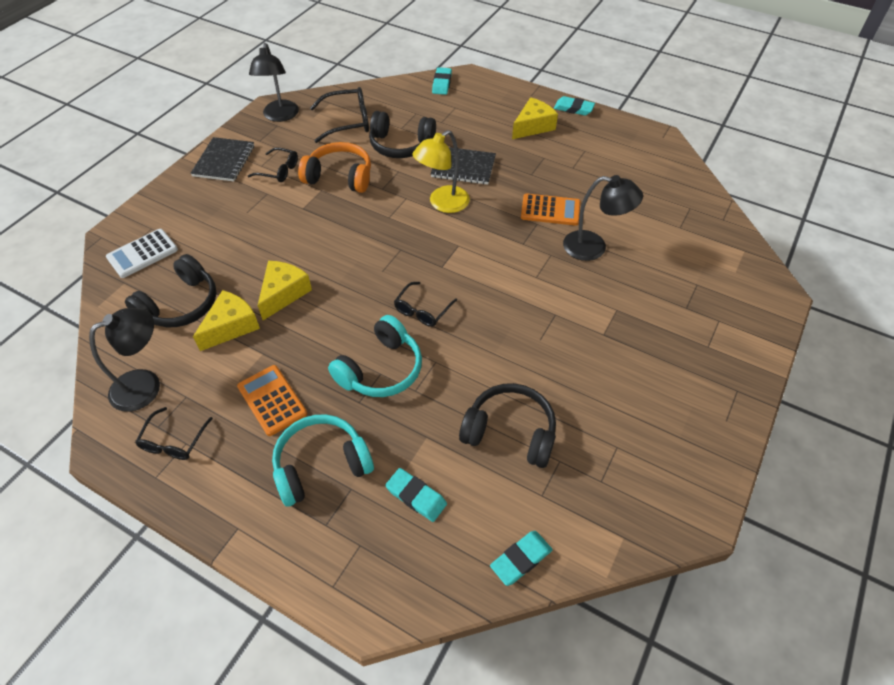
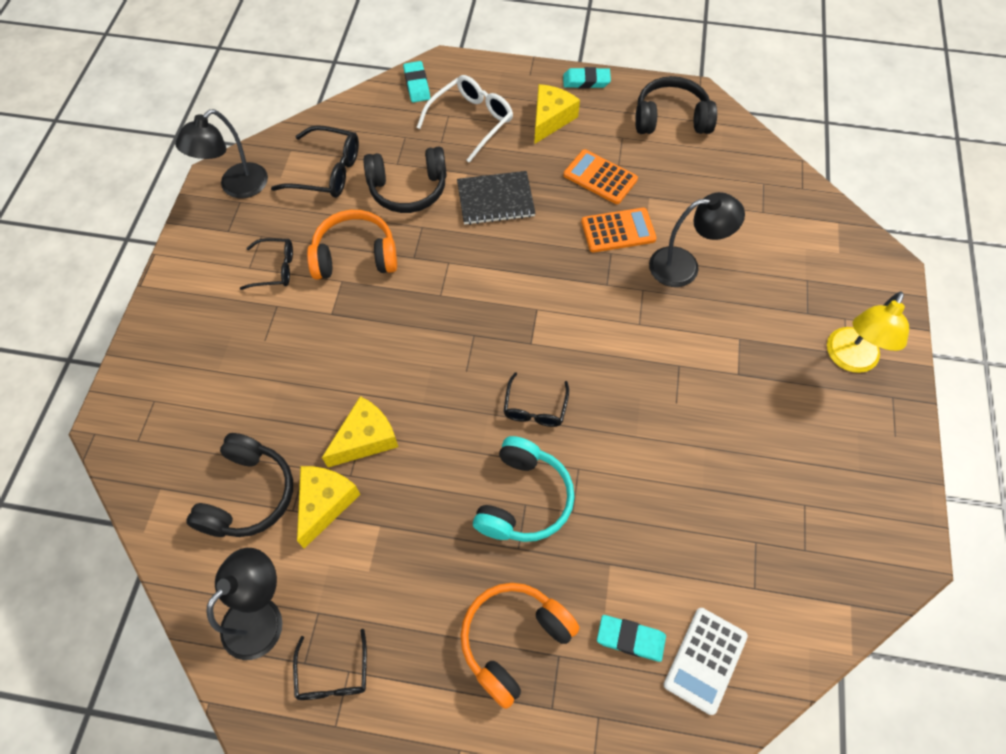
camera: 20 degrees left, 10 degrees up
white calculator [106,229,178,278] -> white calculator moved to [663,608,748,715]
black notebook [190,137,254,181] -> none
orange calculator [237,365,307,436] -> orange calculator moved to [564,149,638,204]
black lamp [249,43,299,122] -> black lamp turned 60 degrees clockwise [175,109,268,198]
yellow cheese [258,261,312,320] -> yellow cheese turned 45 degrees clockwise [322,396,398,467]
turquoise headphones [272,414,374,506] -> orange headphones [460,583,579,709]
black glasses [310,87,369,143] -> black glasses turned 45 degrees clockwise [271,125,359,198]
yellow lamp [412,130,470,213] -> yellow lamp moved to [827,292,909,373]
black headphones [459,383,556,468] -> black headphones moved to [635,76,717,134]
turquoise eraser [490,531,552,586] -> none
none -> white glasses [416,75,513,163]

